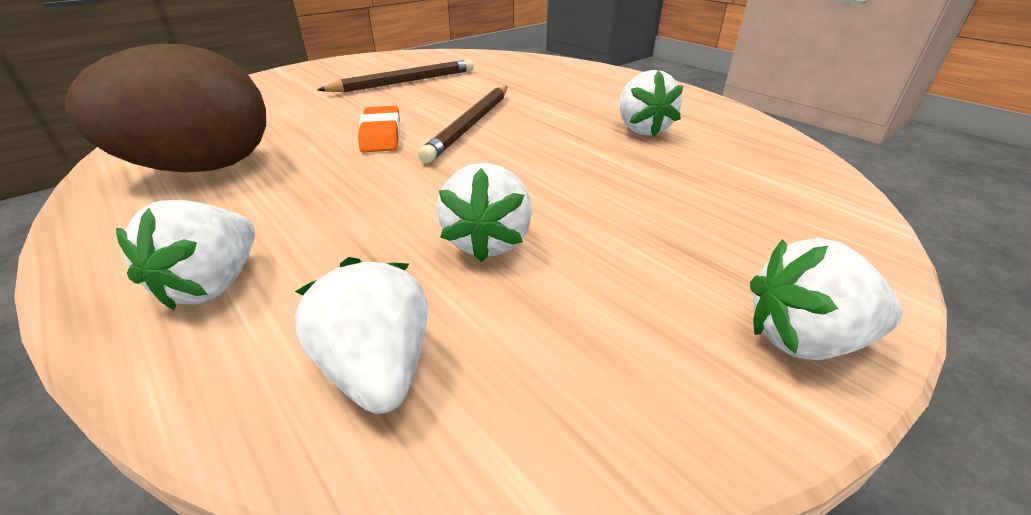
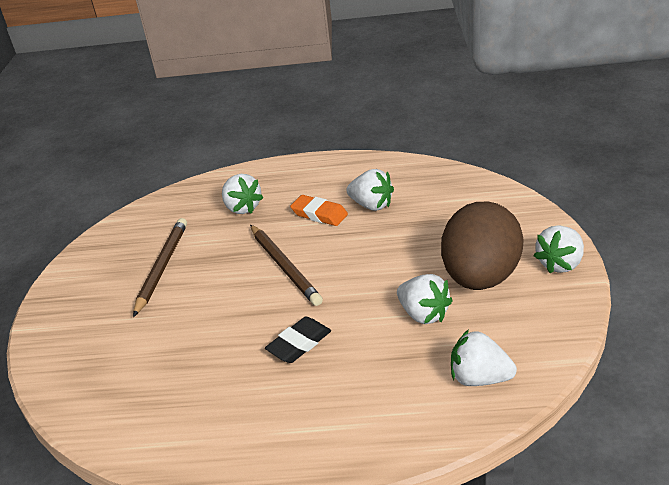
camera: 45 degrees left, 0 degrees up
brown egg [65,44,266,172] -> brown egg moved to [441,202,524,290]
white strawberry [116,200,255,310] -> white strawberry moved to [222,174,264,214]
orange eraser [358,106,400,153] -> orange eraser moved to [290,195,348,226]
none -> black eraser [265,317,331,363]

